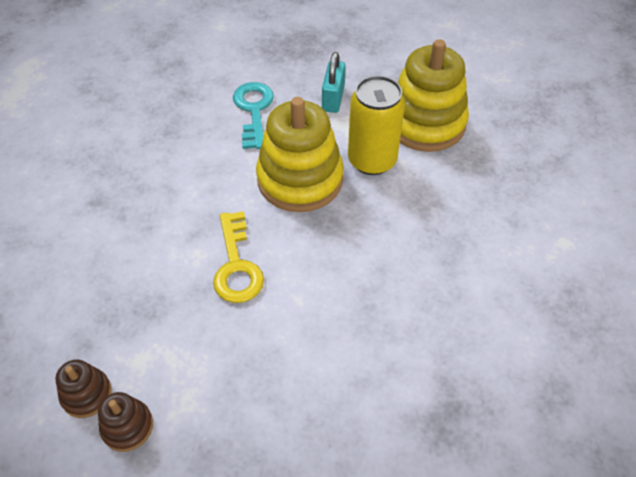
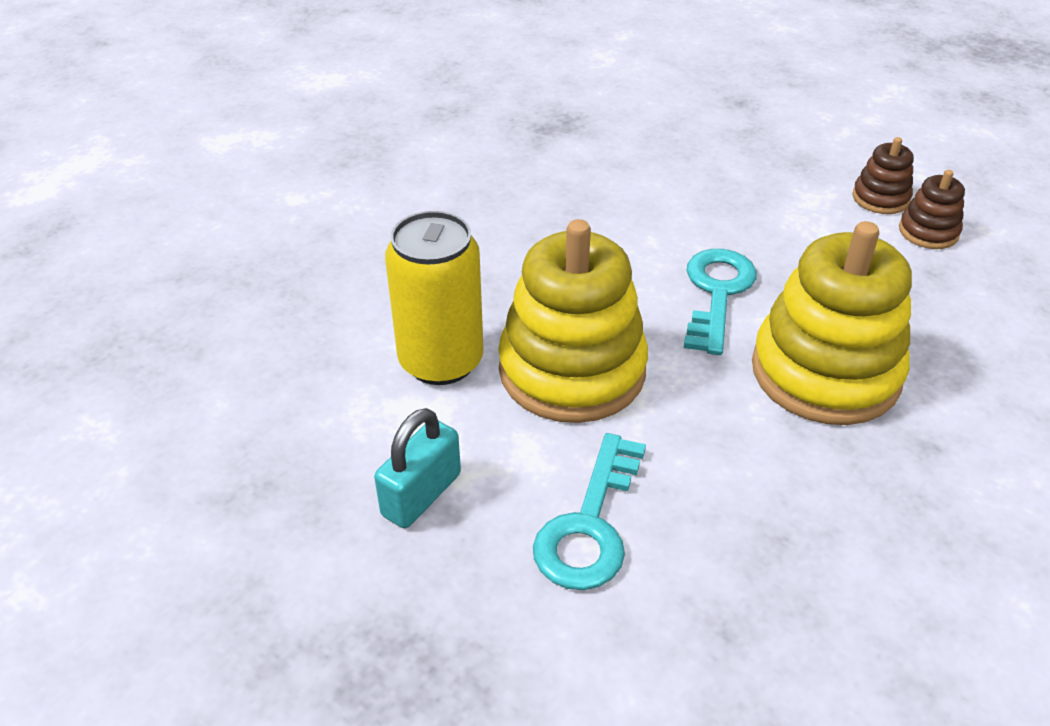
camera: 155 degrees left, 10 degrees down
yellow key [213,211,264,303] -> turquoise key [684,249,757,355]
yellow stacking toy [397,39,469,152] -> yellow stacking toy moved to [752,221,912,425]

